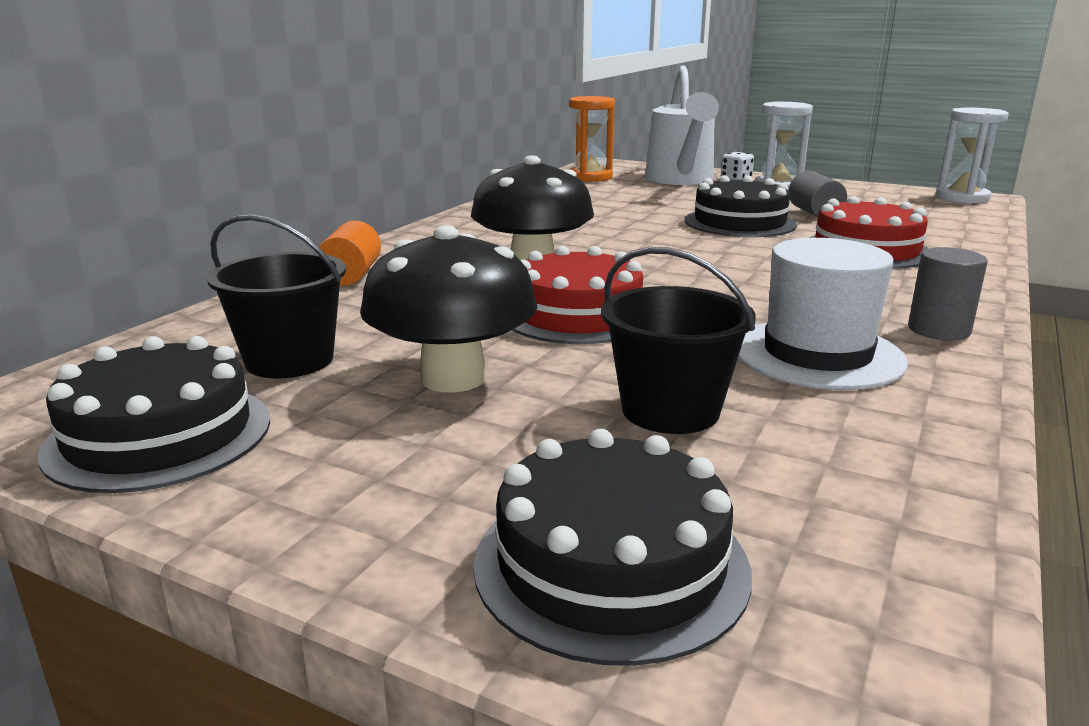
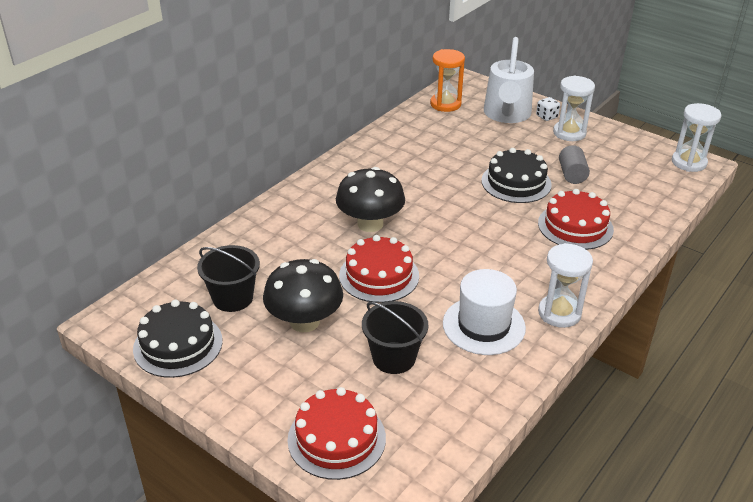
camera: 10 degrees right, 15 degrees up
orange cylinder [316,221,381,286] -> none
black cake [473,429,752,666] -> red cake [288,387,386,480]
grey cylinder [908,247,988,340] -> white hourglass [538,243,593,328]

